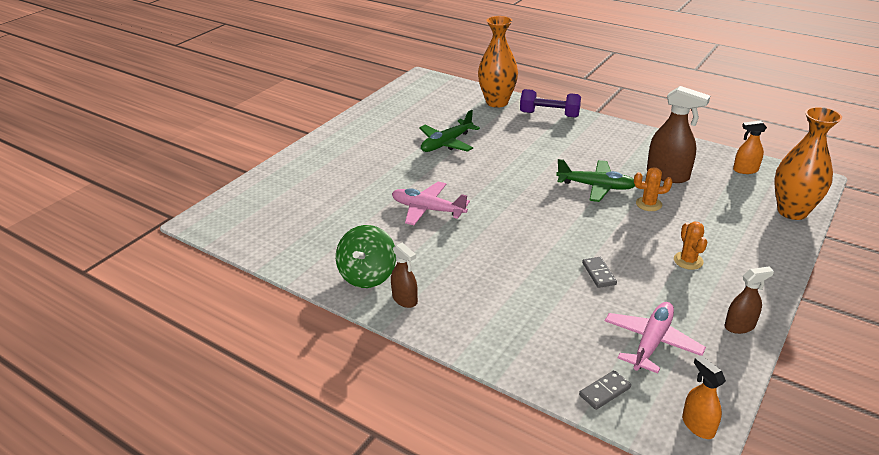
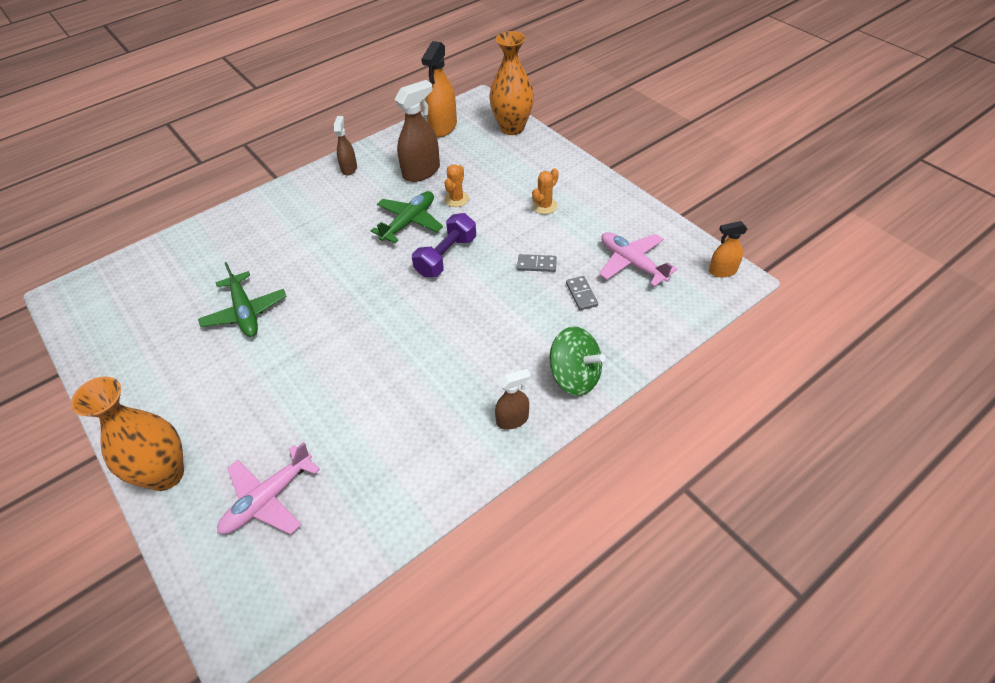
camera: 70 degrees left, 15 degrees up
green spinning top [336,225,396,288] -> green spinning top moved to [550,326,605,396]
pink plane [392,182,470,225] -> pink plane moved to [217,442,320,535]
orange vase [478,16,518,108] -> orange vase moved to [71,376,184,491]
purple dumbbell [520,89,581,118] -> purple dumbbell moved to [412,213,476,278]
grey domino [579,370,631,410] -> grey domino moved to [566,276,598,310]
orange cactus [674,222,707,270] -> orange cactus turned 60 degrees counterclockwise [532,168,559,214]
brown spray bottle [724,267,774,334] -> brown spray bottle moved to [334,116,357,176]
orange spray bottle [733,120,767,174] -> orange spray bottle [421,41,457,137], size x1.71

